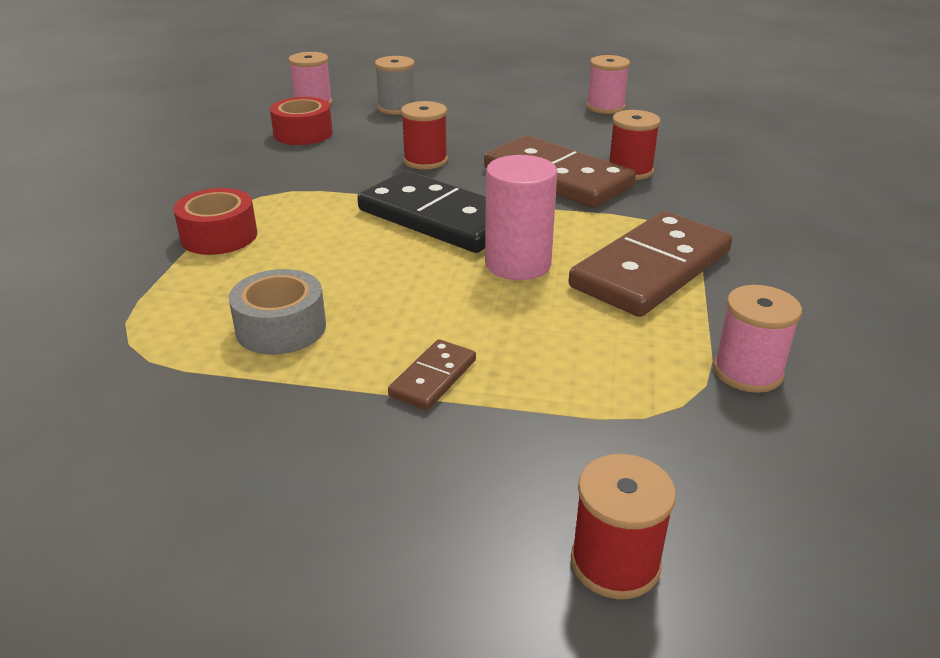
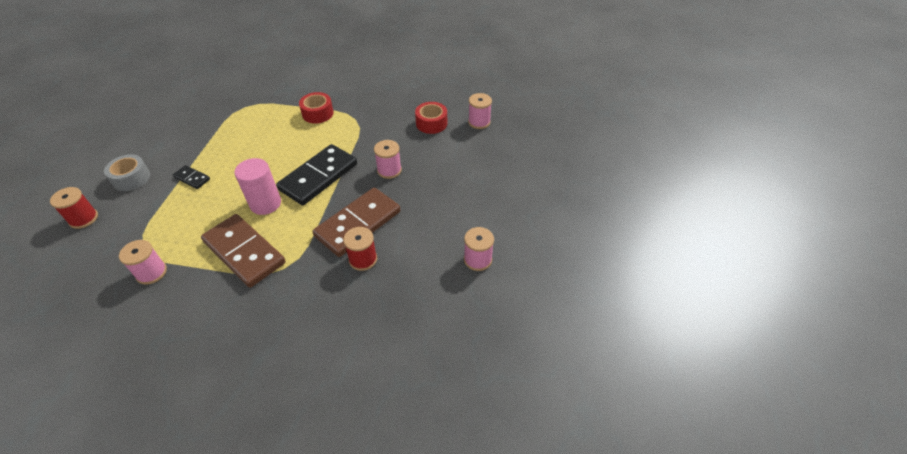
camera: 90 degrees right, 15 degrees up
grey tape [229,269,326,355] -> grey tape moved to [104,154,151,191]
grey spool [375,56,415,115] -> none
brown domino [388,339,476,410] -> black domino [173,165,210,189]
red spool [401,101,448,169] -> pink spool [374,140,402,179]

